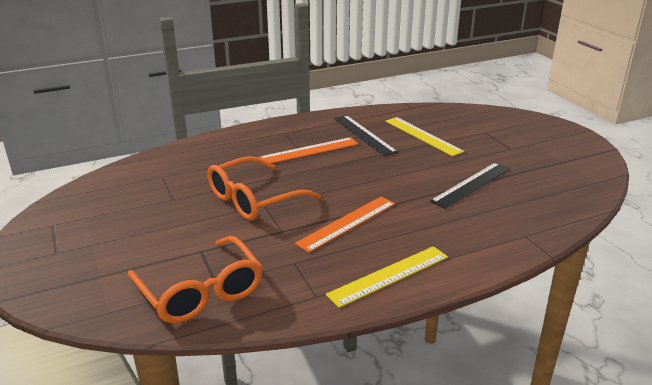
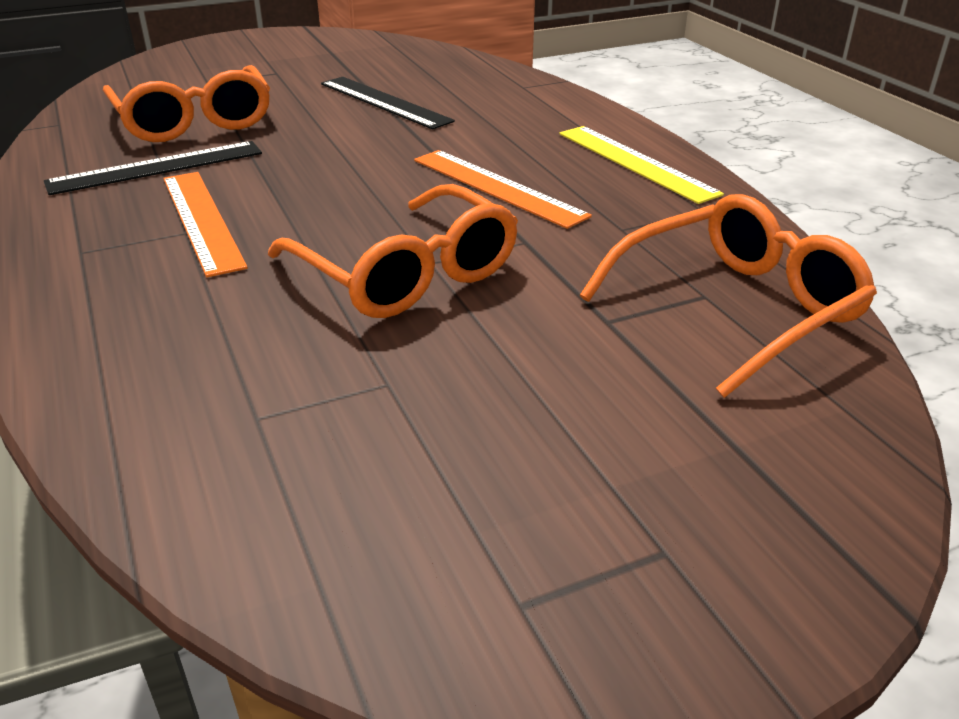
camera: 90 degrees left, 5 degrees up
yellow ruler [386,117,464,156] -> orange glasses [103,65,270,142]

